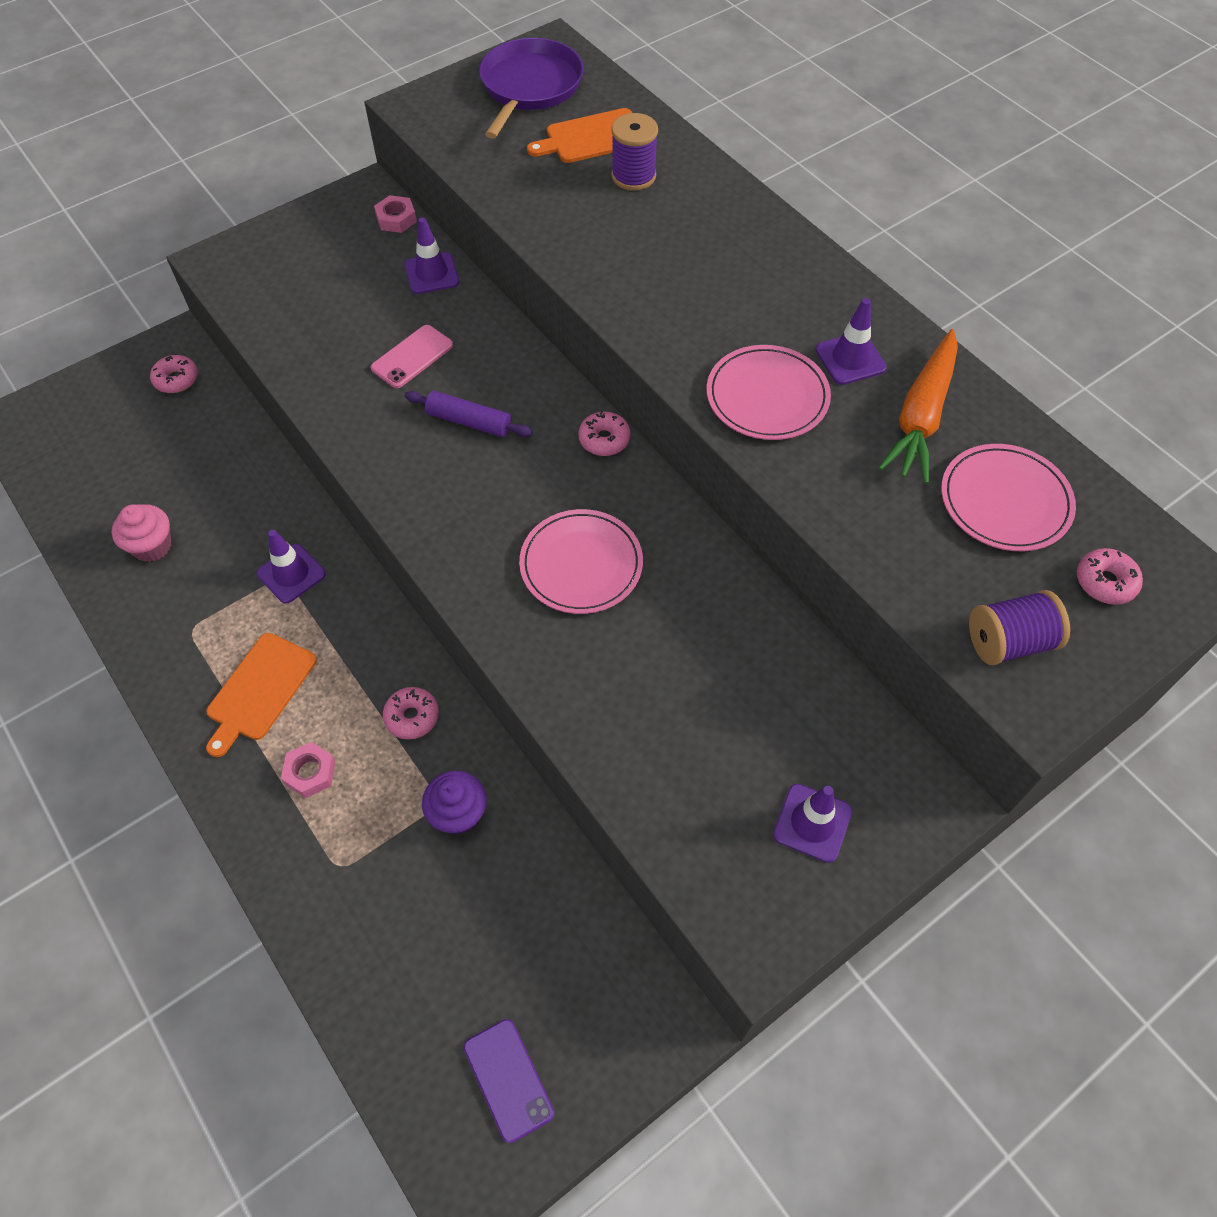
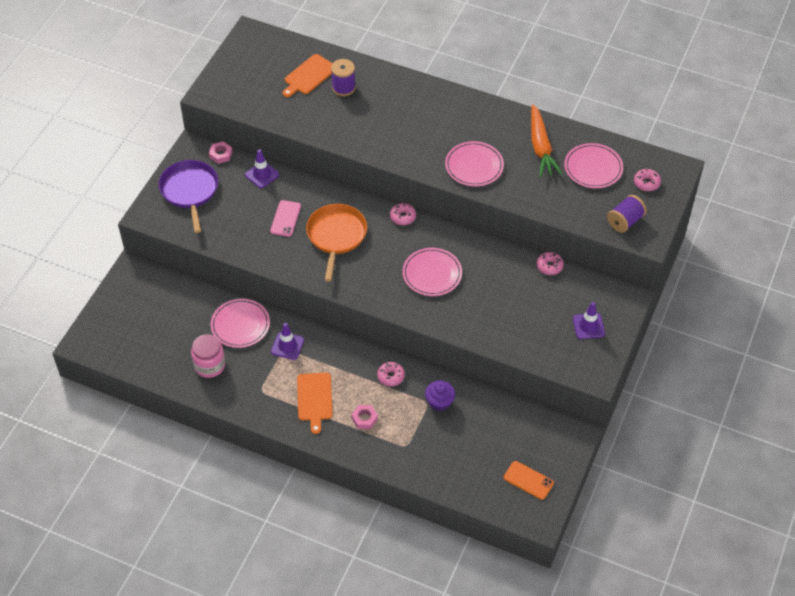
camera: 30 degrees left, 5 degrees down
pink cupcake [112,504,171,562] -> pink jar [191,334,225,378]
pink donut [150,355,198,393] -> pink donut moved to [536,252,564,275]
purple rolling pin [405,391,533,437] -> orange pan [306,204,367,282]
purple phone [464,1019,554,1143] -> orange phone [504,461,554,500]
purple pan [479,38,584,139] -> purple pan moved to [159,160,218,233]
purple traffic cone [816,298,887,385] -> none
none -> pink plate [211,299,270,348]

